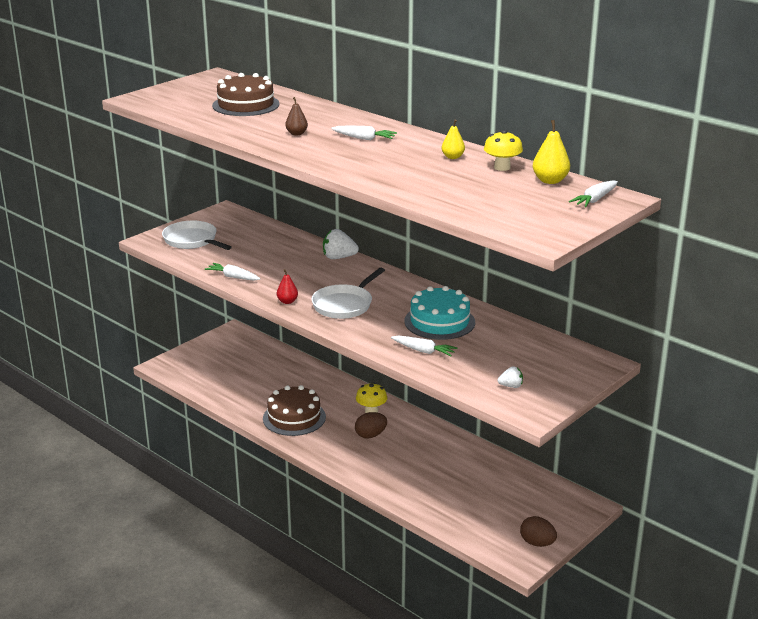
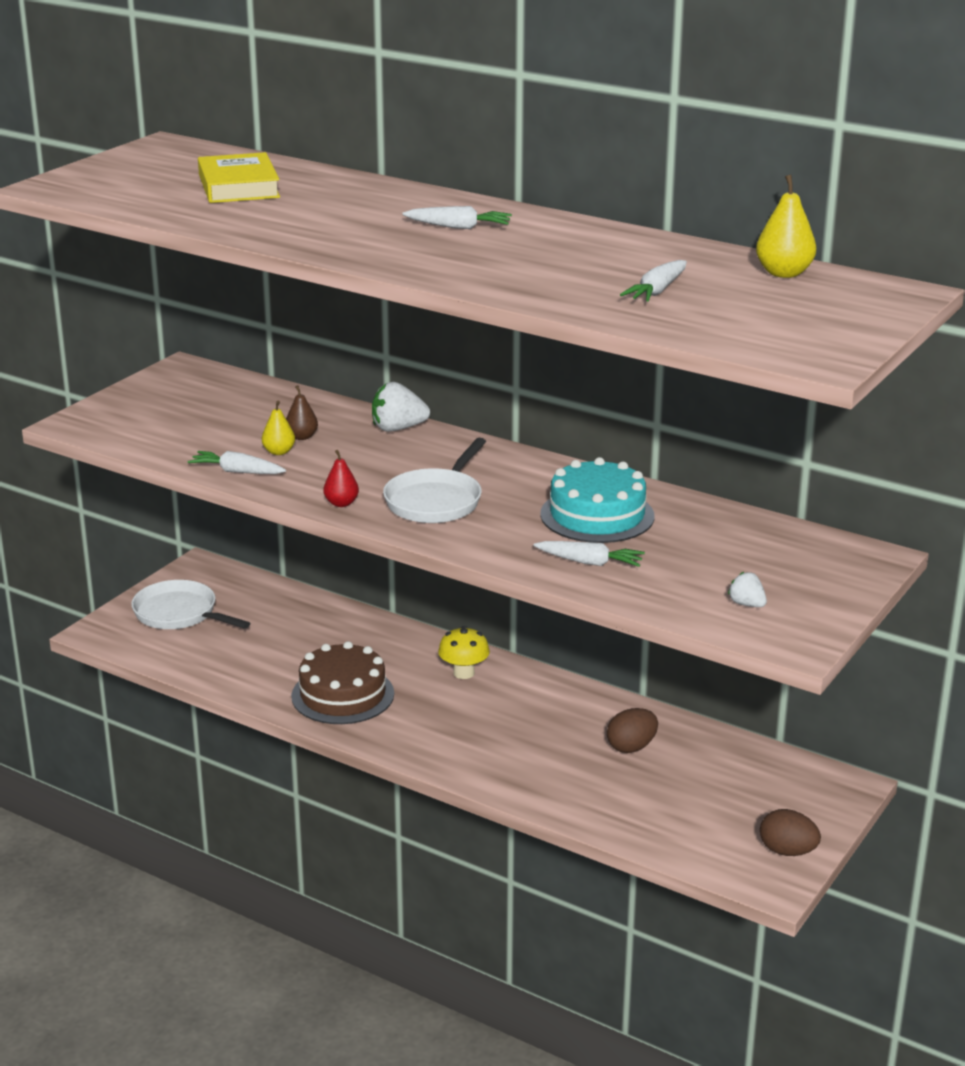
camera: 10 degrees left, 0 degrees up
white pan [162,221,232,250] -> white pan moved to [132,580,250,629]
brown cake [212,73,280,116] -> yellow book [198,152,280,203]
brown pear [285,97,308,136] -> brown pear moved to [286,385,318,440]
brown egg [355,412,387,439] -> brown egg moved to [607,708,658,753]
yellow pear [441,119,465,159] -> yellow pear moved to [262,401,295,455]
yellow mushroom [484,130,523,171] -> none
white strawberry [498,366,523,388] -> white strawberry turned 120 degrees counterclockwise [728,572,767,607]
white carrot [569,180,618,207] -> white carrot moved to [620,260,687,302]

